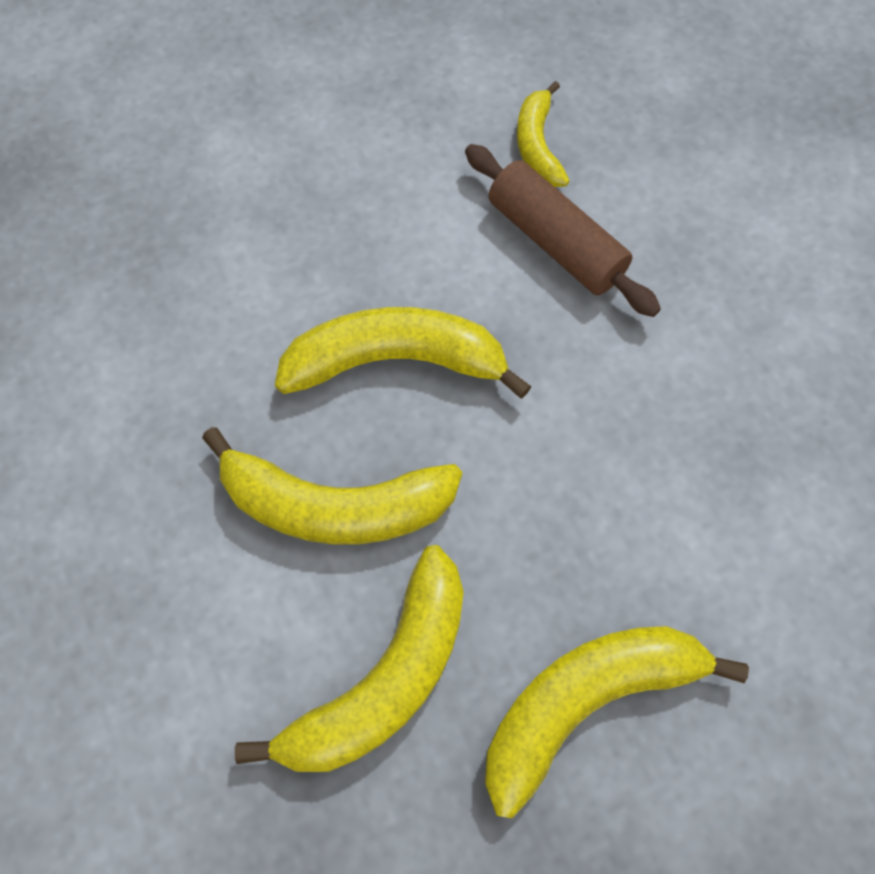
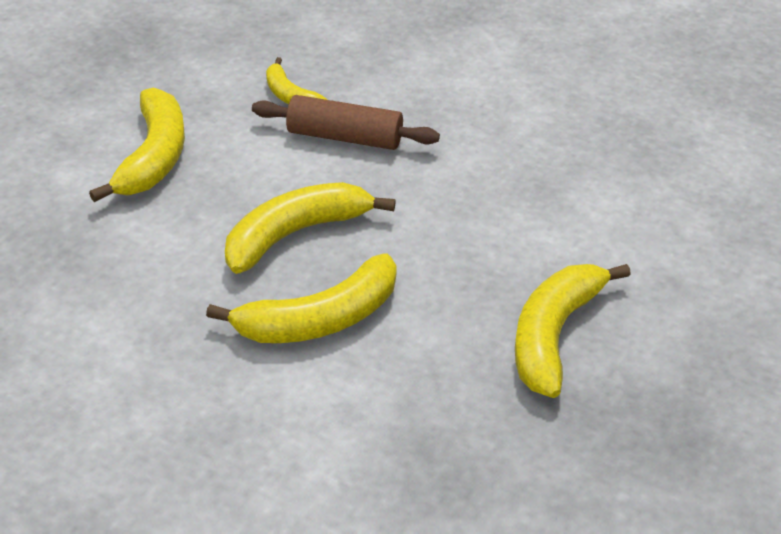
camera: 35 degrees left, 25 degrees down
yellow banana [235,545,464,772] -> yellow banana moved to [89,88,185,202]

